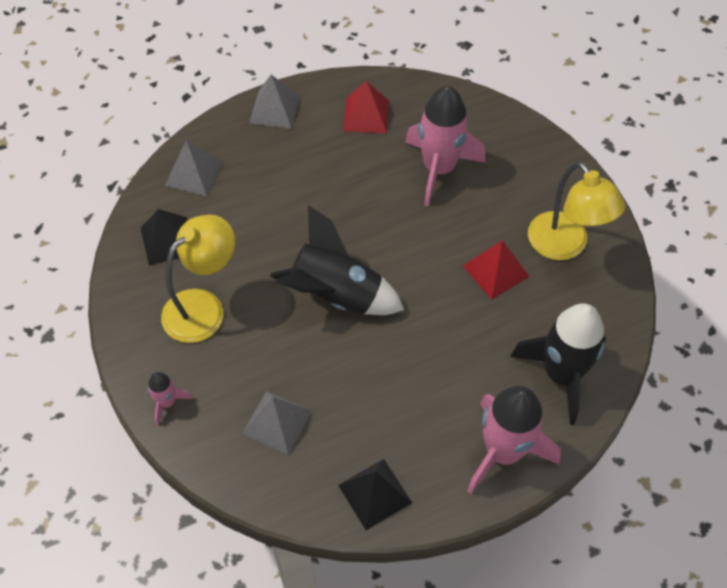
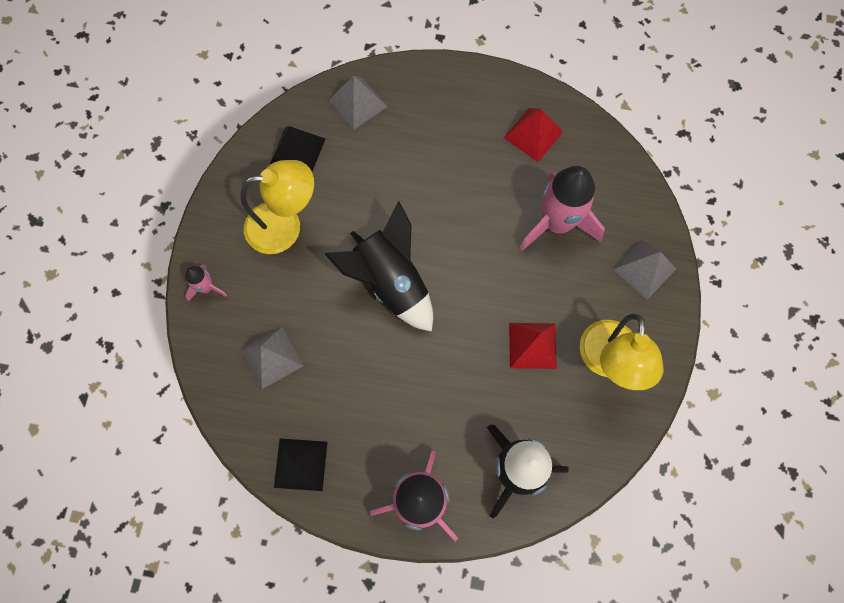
camera: 35 degrees right, 15 degrees up
grey pyramid [249,75,300,129] -> grey pyramid moved to [613,239,676,300]

